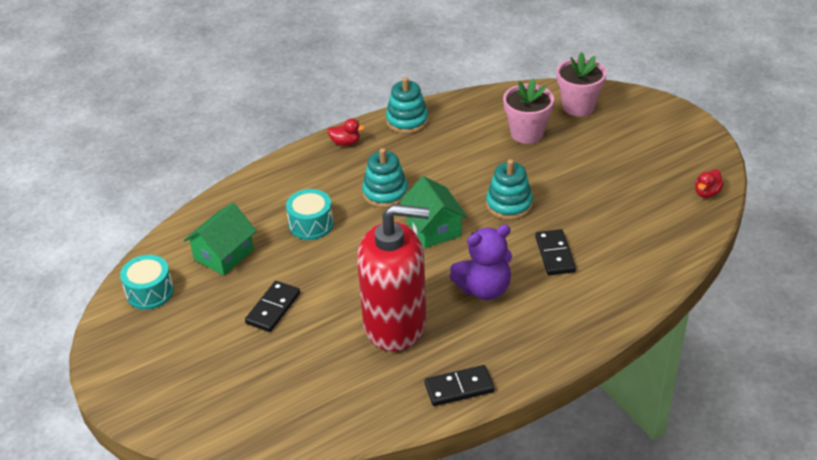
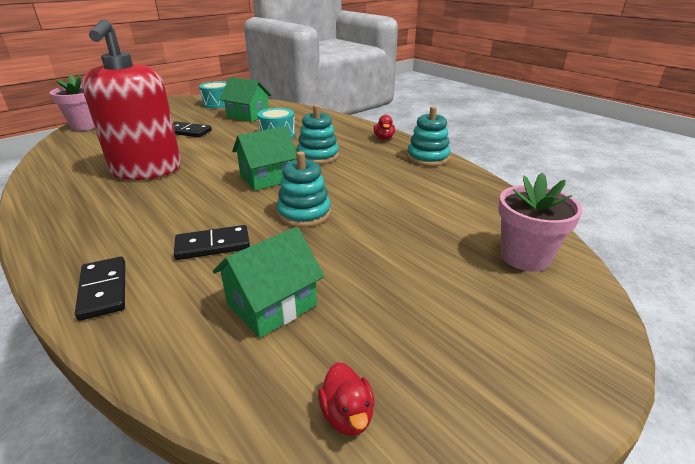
camera: 80 degrees right, 10 degrees down
black domino [424,365,495,406] -> black domino moved to [75,257,125,321]
purple teddy bear [449,225,512,300] -> none
pink flower pot [503,78,554,144] -> pink flower pot moved to [50,74,95,131]
red duck [695,170,724,198] -> red duck turned 135 degrees counterclockwise [318,362,375,436]
none -> green house [213,227,324,338]

